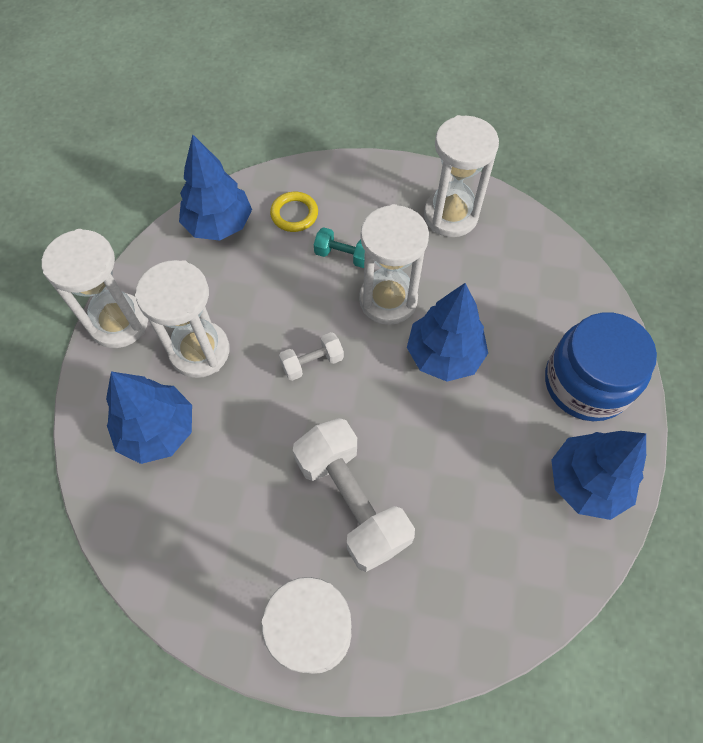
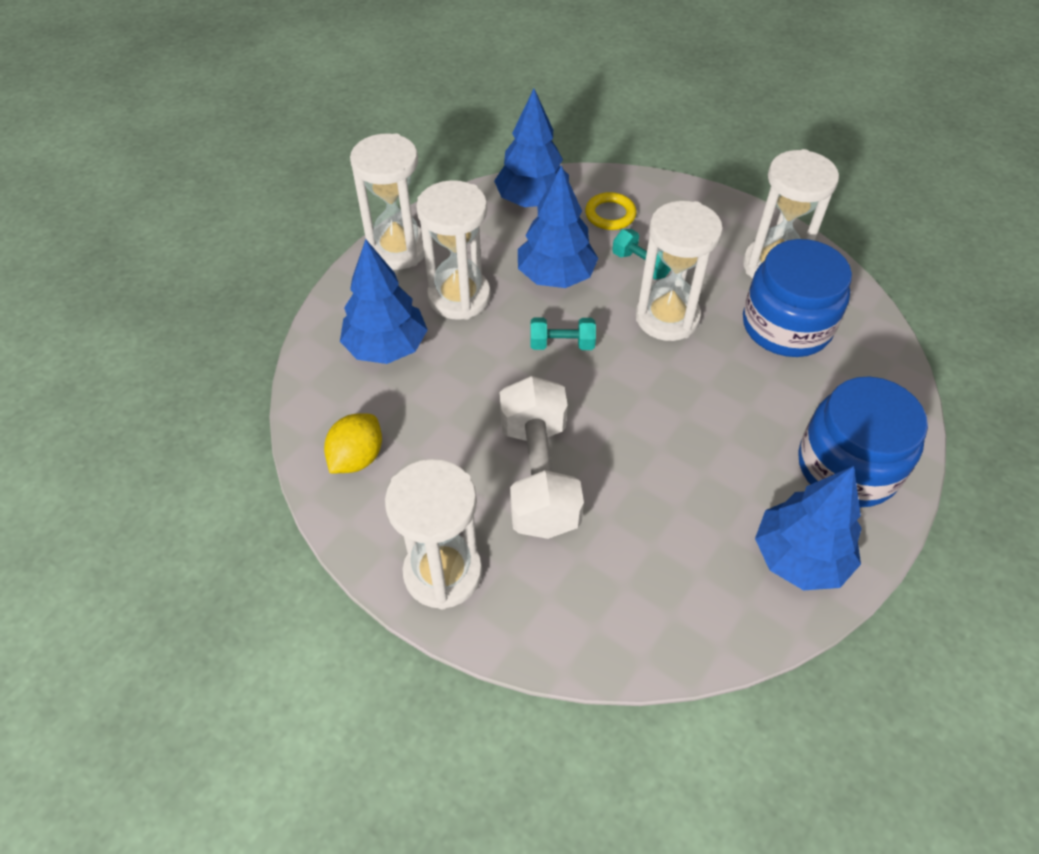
camera: 25 degrees right, 10 degrees down
white dumbbell [279,332,344,381] -> turquoise dumbbell [530,317,596,350]
blue tree [407,283,488,382] -> blue tree moved to [518,165,598,288]
none -> yellow lemon [324,413,382,473]
none -> blue jar [743,239,852,357]

